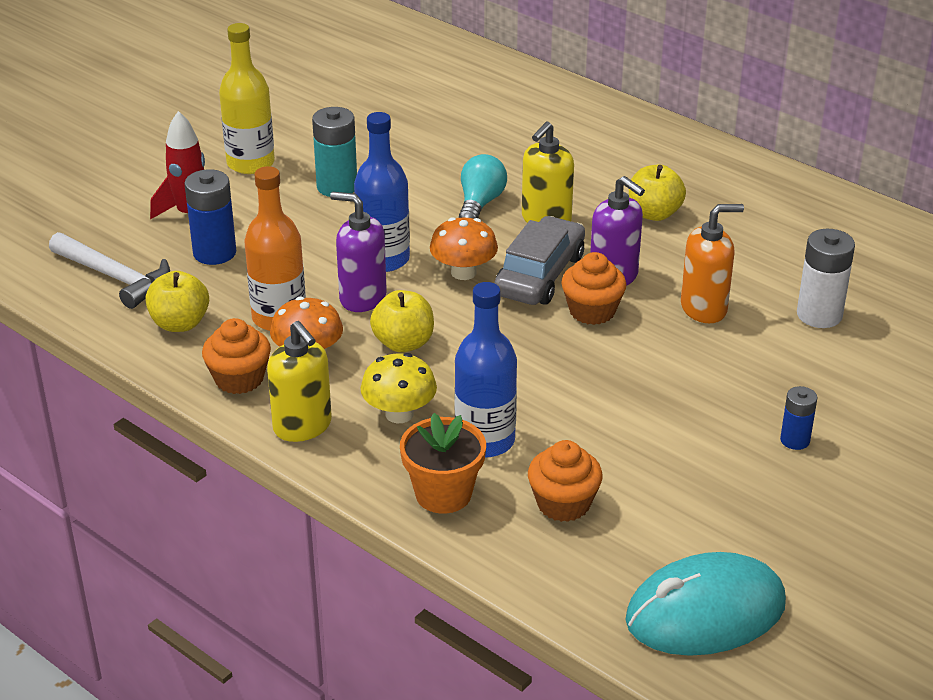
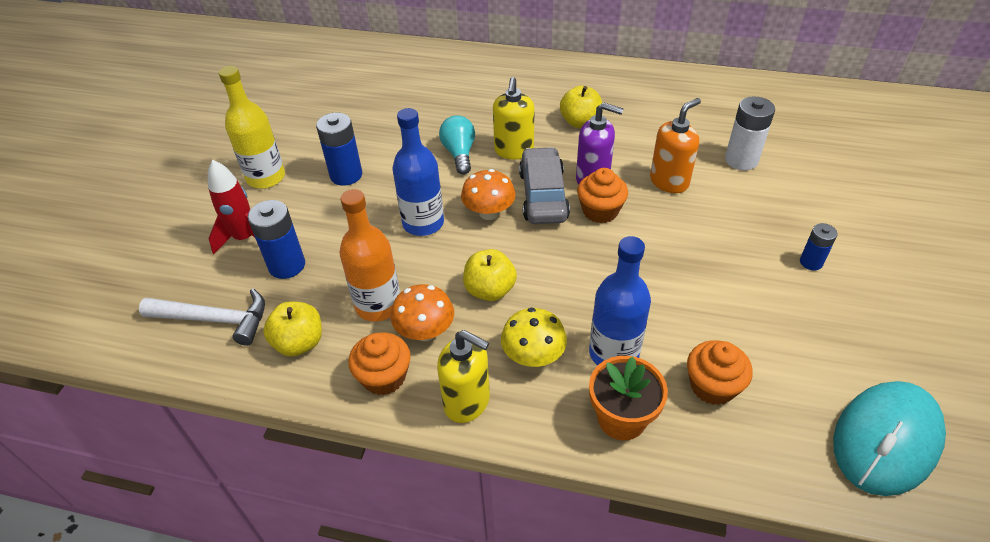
camera: 25 degrees left, 10 degrees up
turquoise battery [312,107,357,197] -> blue battery [316,113,362,186]
purple soap dispenser [330,192,387,312] -> none

